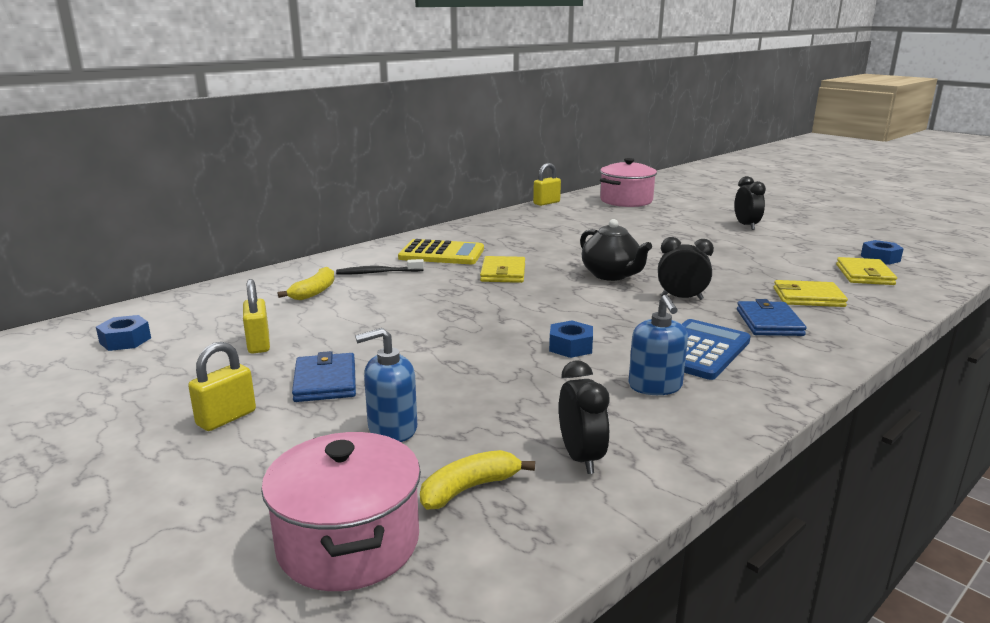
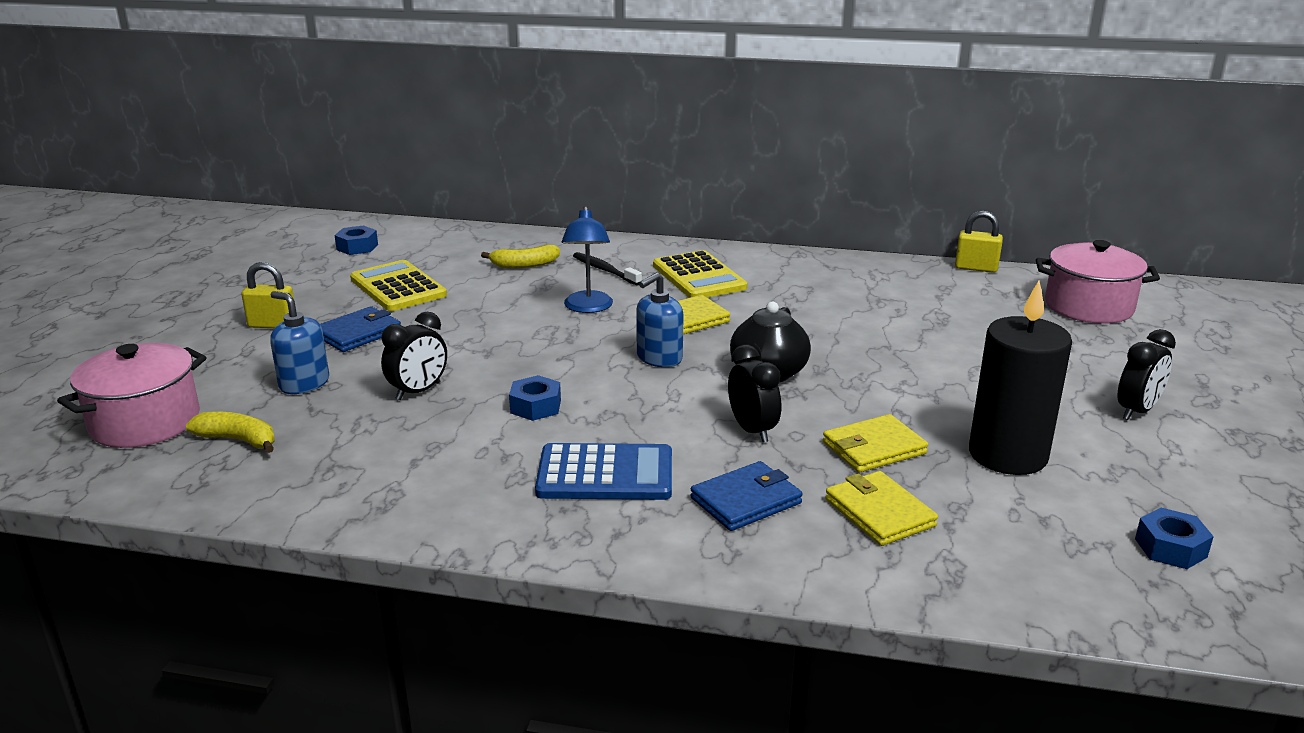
camera: 55 degrees right, 5 degrees up
yellow padlock [243,279,270,354] -> yellow calculator [350,260,447,311]
black clock [559,360,610,474] -> black clock moved to [381,312,447,400]
blue soap dispenser [628,294,688,395] -> blue soap dispenser moved to [636,272,684,367]
yellow wallet [836,257,897,285] -> yellow wallet moved to [823,414,928,473]
none -> blue lamp [562,206,613,313]
none -> black candle [969,281,1072,475]

